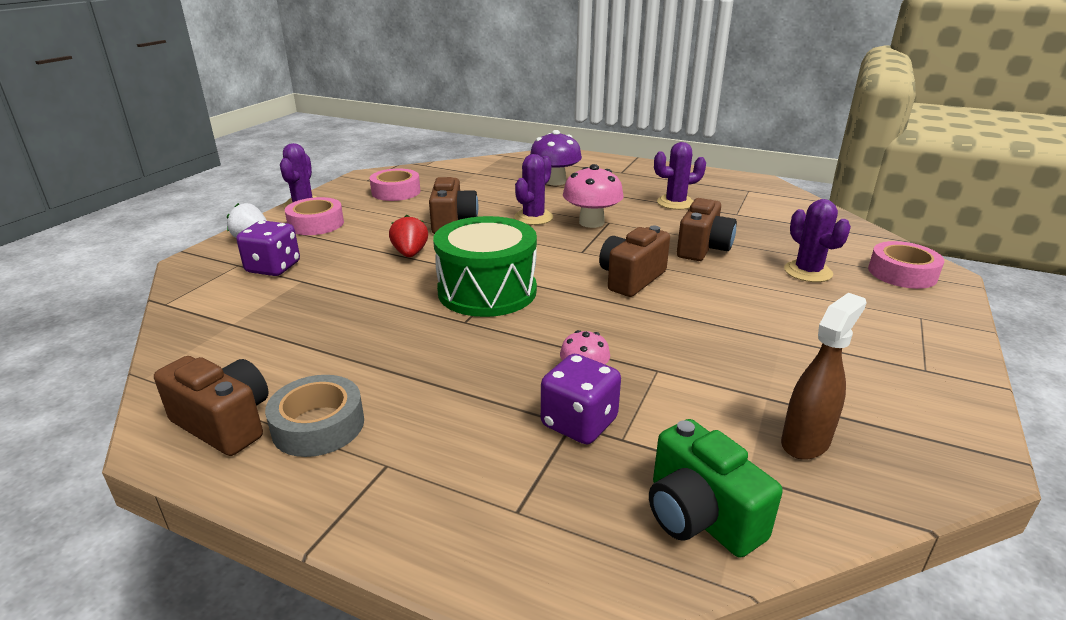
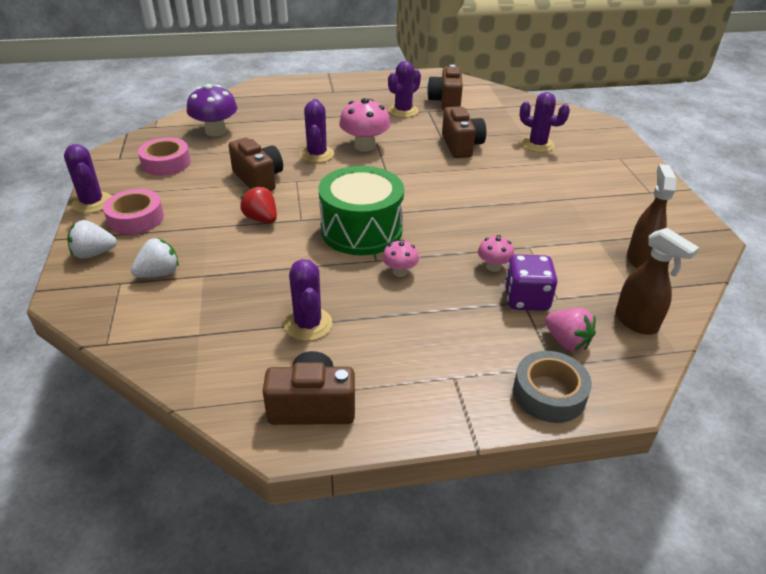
camera: 35 degrees left, 10 degrees up
purple dice [236,221,300,276] -> white strawberry [131,238,179,278]
grey tape [265,375,364,457] -> grey tape moved to [513,351,592,423]
purple mushroom [530,130,582,185] -> purple mushroom moved to [187,84,238,137]
brown camera [599,226,670,297] -> brown camera moved to [427,64,463,111]
green camera [649,419,783,558] -> brown spray bottle [615,228,699,335]
pink tape [868,241,944,289] -> none
none -> purple cactus [284,259,333,341]
none -> pink mushroom [382,240,419,277]
none -> pink strawberry [545,308,596,351]

